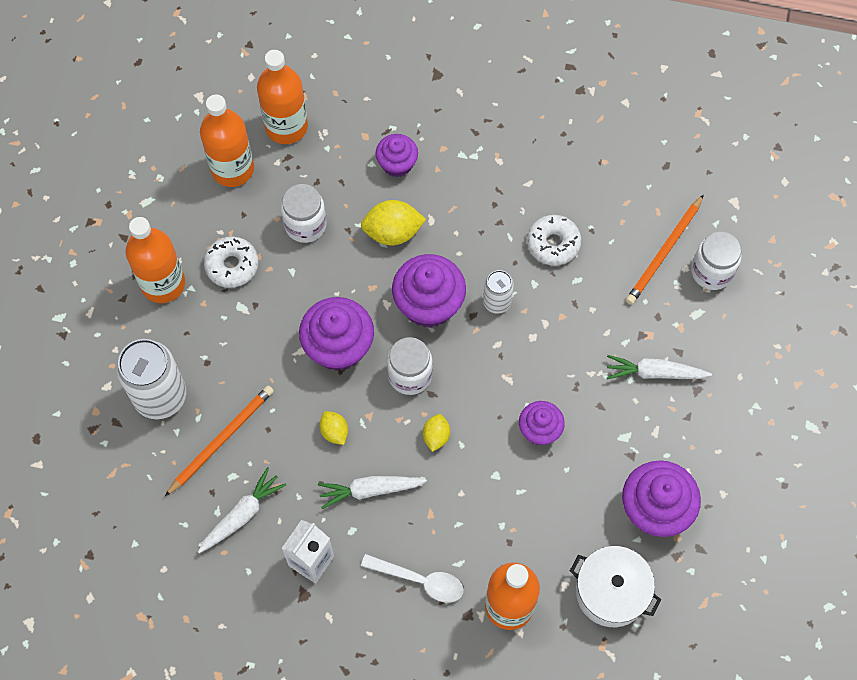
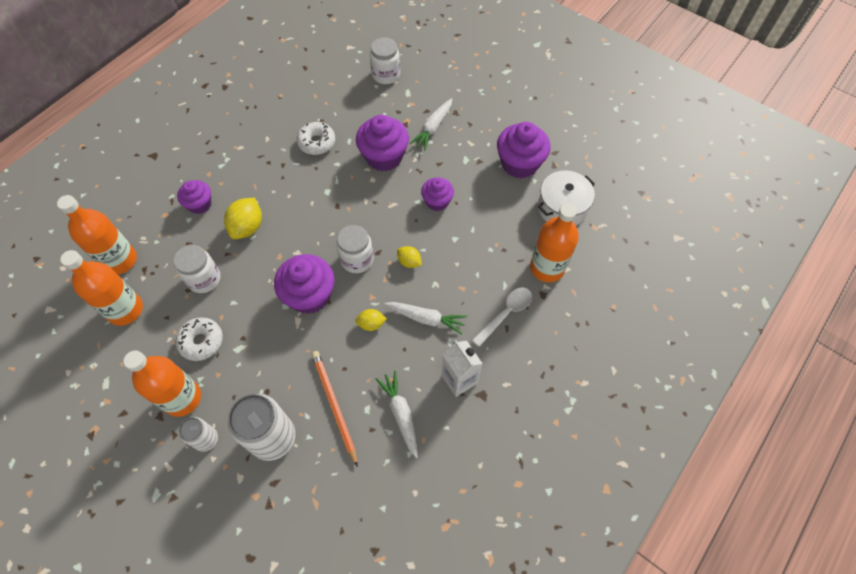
camera: 65 degrees left, 5 degrees down
white carrot [318,476,427,509] -> white carrot turned 90 degrees counterclockwise [384,302,467,335]
purple cupcake [392,254,466,328] -> purple cupcake moved to [356,115,409,171]
white can [483,270,514,314] -> white can moved to [179,417,218,452]
orange pencil [626,194,704,305] -> none

